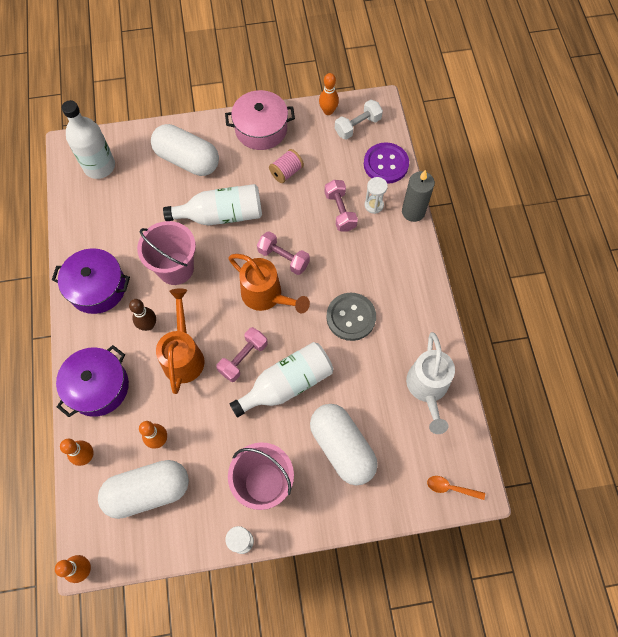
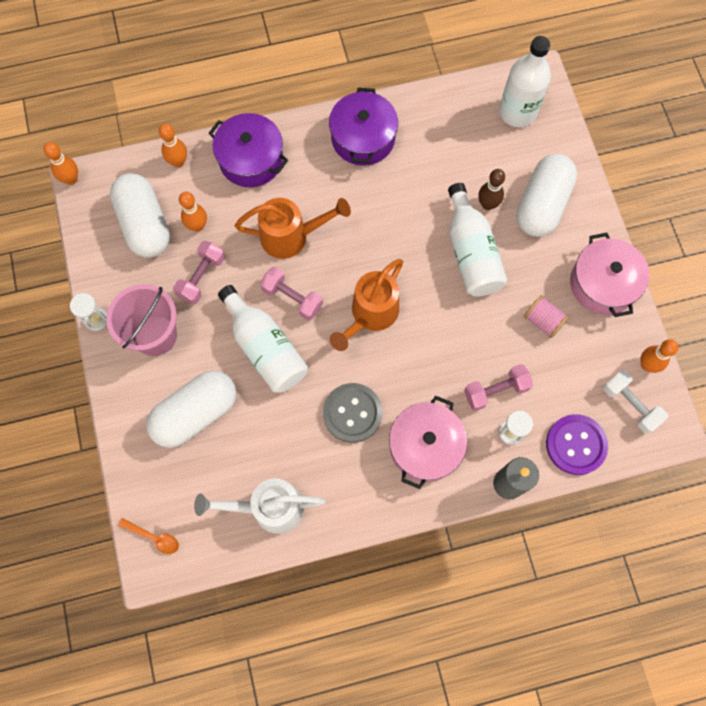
camera: 85 degrees right, 5 degrees up
brown bowling pin [129,299,156,331] -> brown bowling pin moved to [478,169,505,210]
pink bucket [137,221,196,285] -> none
pink dumbbell [257,231,310,275] -> pink dumbbell moved to [173,241,225,304]
orange spoon [427,476,485,500] -> orange spoon turned 105 degrees clockwise [118,518,179,554]
none -> pink pot [389,396,467,489]

